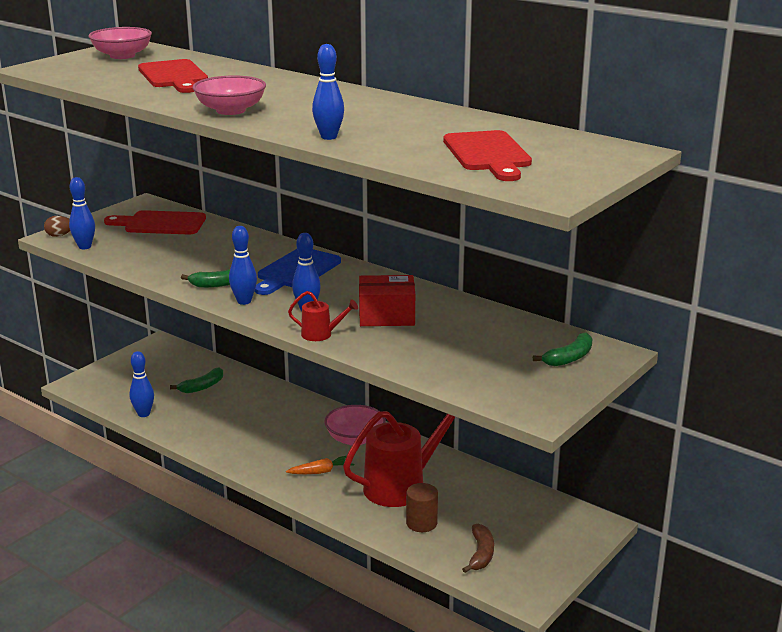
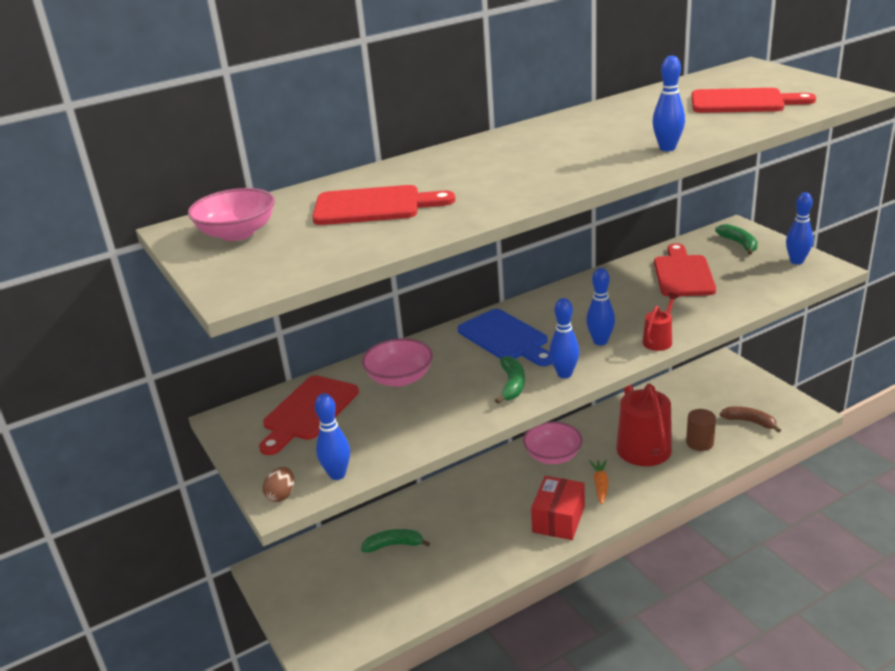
camera: 65 degrees left, 5 degrees up
blue bowling pin [129,351,154,417] -> blue bowling pin moved to [786,193,813,264]
green banana [170,367,223,393] -> green banana turned 75 degrees counterclockwise [361,529,430,552]
pink bowl [193,75,266,115] -> pink bowl moved to [362,338,433,387]
red box [359,275,415,326] -> red box moved to [531,476,585,540]
none -> red cutting board [654,243,716,296]

